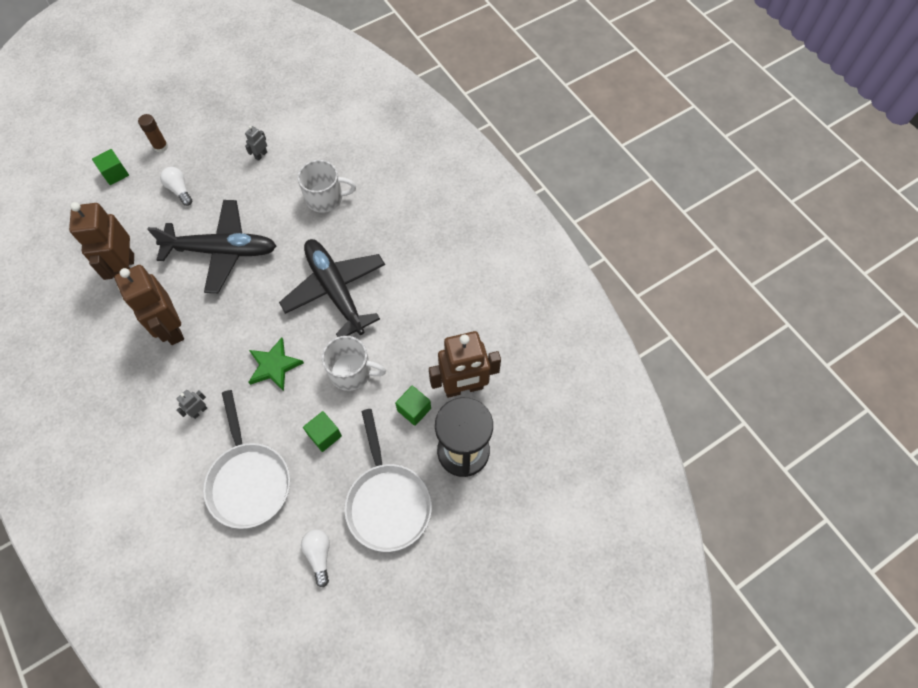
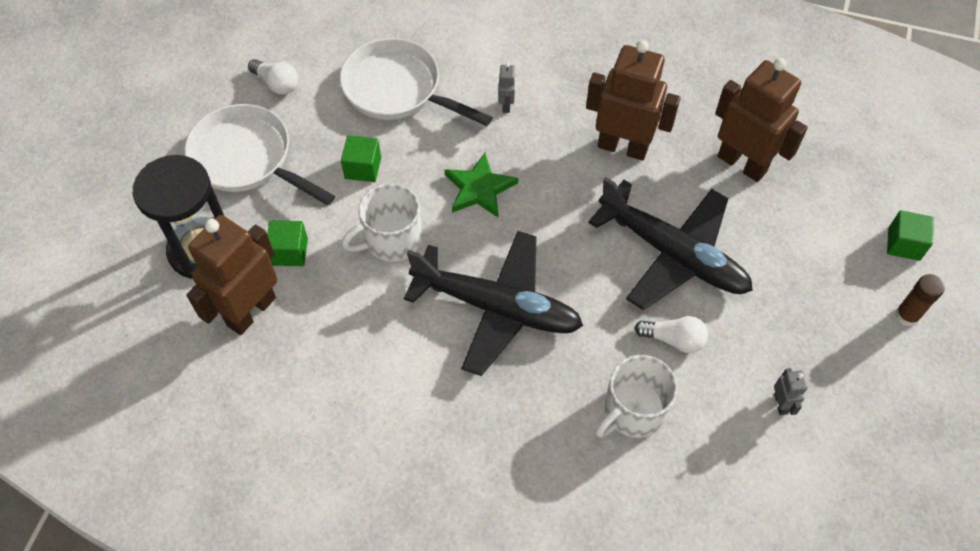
camera: 140 degrees right, 5 degrees down
black plane [147,200,276,293] -> black plane turned 105 degrees counterclockwise [588,177,753,310]
white light bulb [160,167,193,206] -> white light bulb moved to [635,316,708,353]

